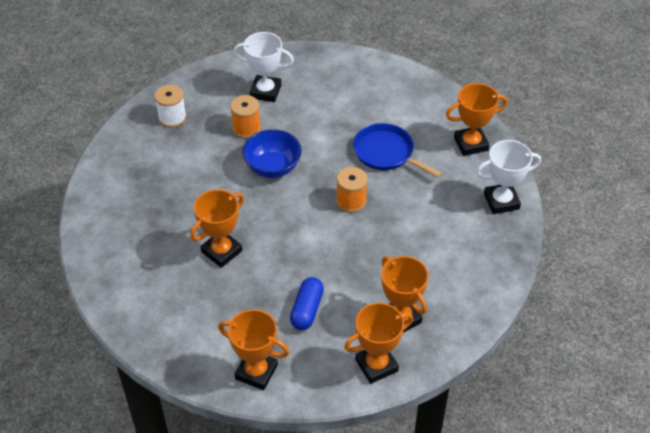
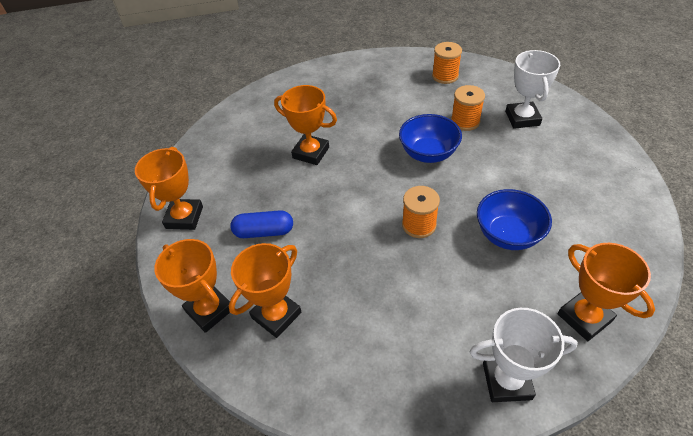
camera: 75 degrees right, 0 degrees up
white spool [154,85,187,128] -> orange spool [432,42,462,84]
blue pan [353,123,442,178] -> blue bowl [477,189,552,250]
white trophy [476,140,541,214] -> white trophy turned 60 degrees counterclockwise [470,308,578,402]

